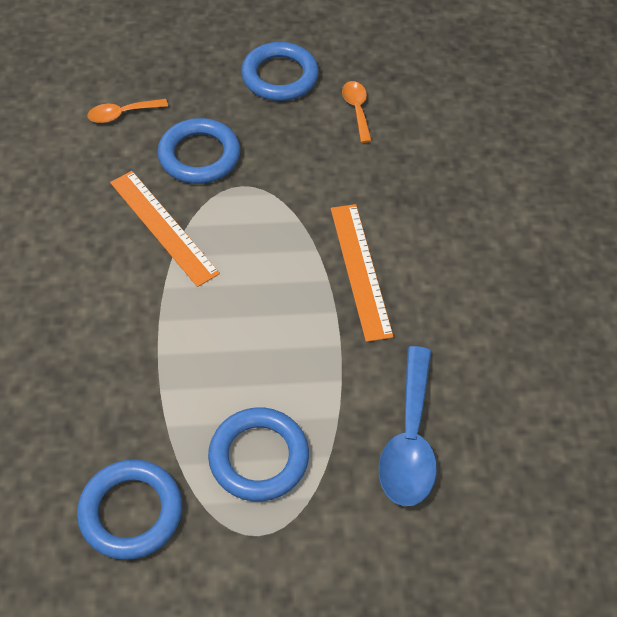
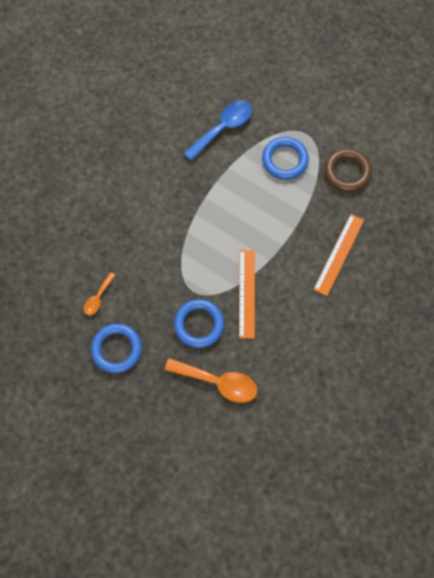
camera: 140 degrees left, 15 degrees up
blue ring [77,460,182,560] -> brown ring [324,149,372,192]
orange spoon [87,99,168,123] -> orange spoon [165,358,257,403], size x1.83
orange ruler [331,204,394,342] -> orange ruler moved to [313,214,364,296]

